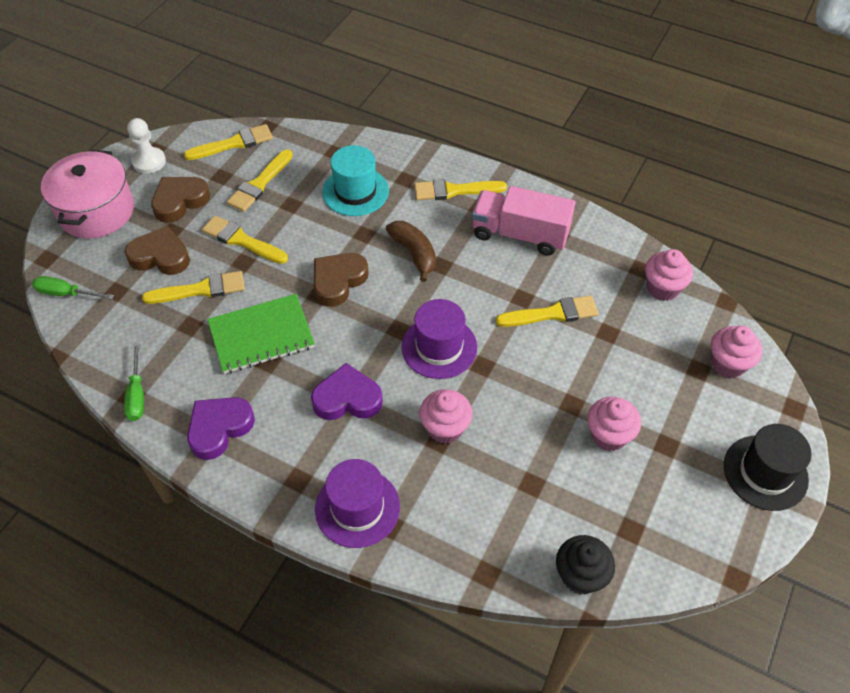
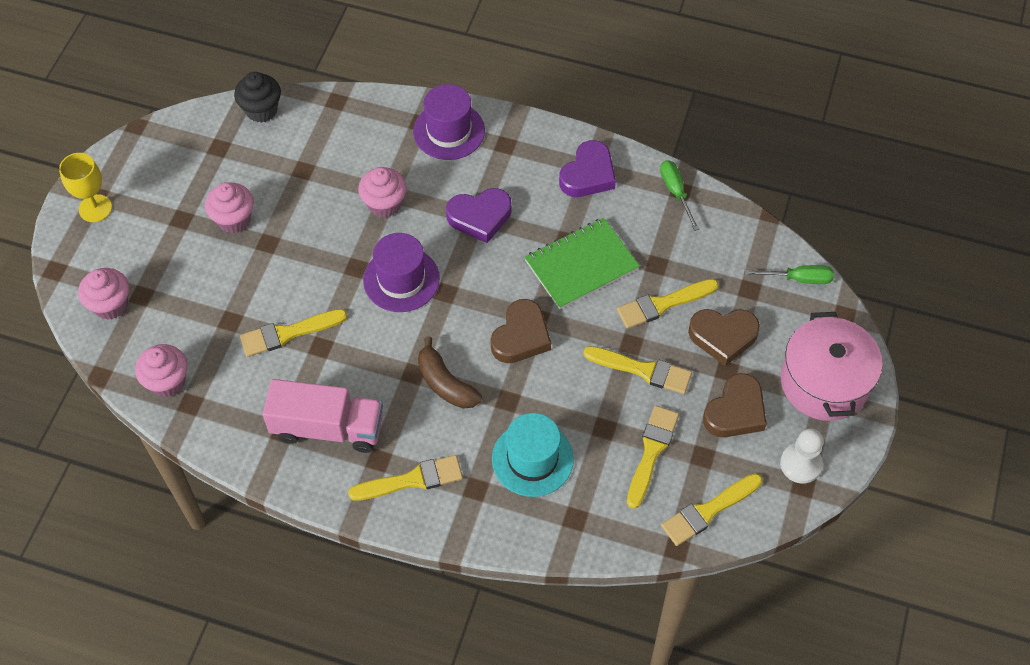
camera: 170 degrees right, 5 degrees up
black hat [724,424,812,511] -> yellow goblet [59,153,112,222]

